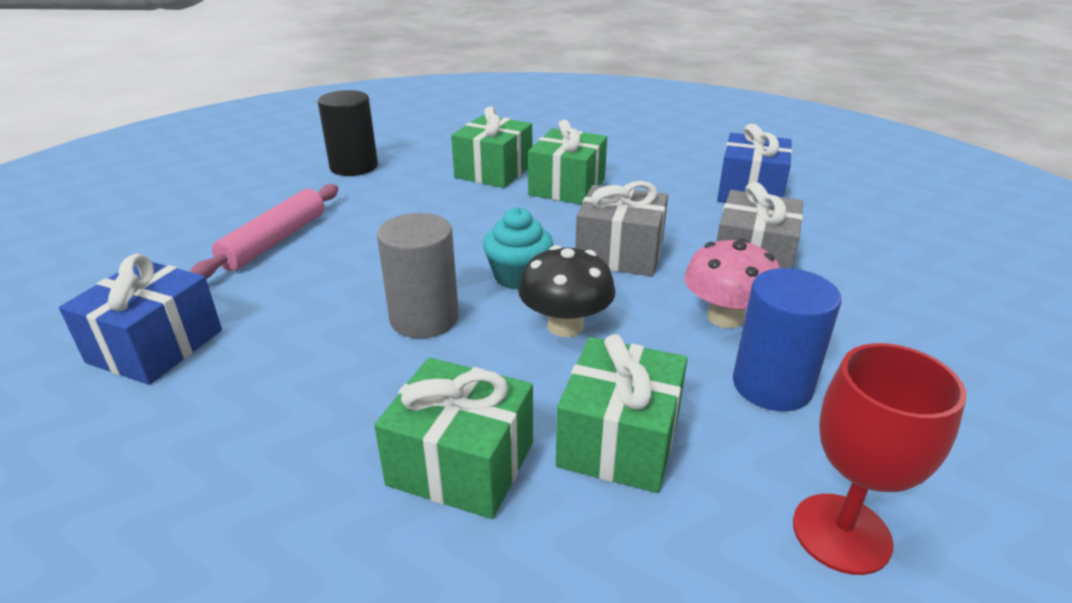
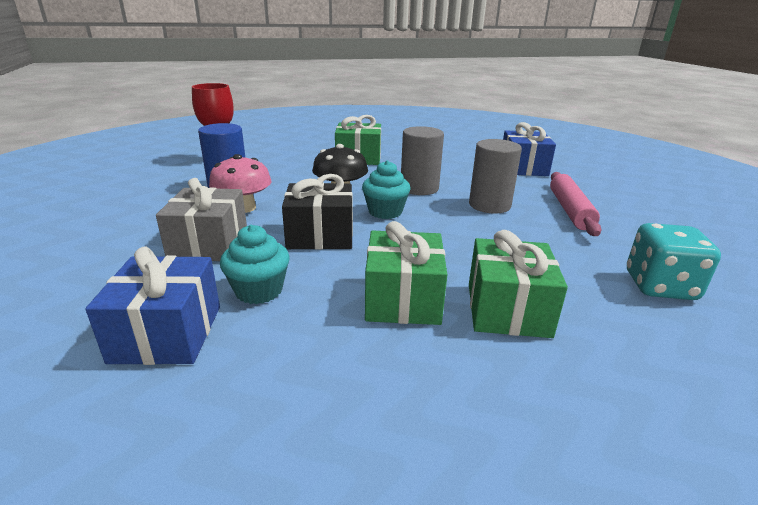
camera: 160 degrees right, 5 degrees down
black cylinder [318,90,378,176] -> turquoise dice [627,223,721,300]
green gift [556,334,688,493] -> none
grey gift [575,181,668,276] -> black gift [282,174,353,250]
none -> turquoise cupcake [220,225,289,304]
none -> grey cylinder [469,139,522,213]

